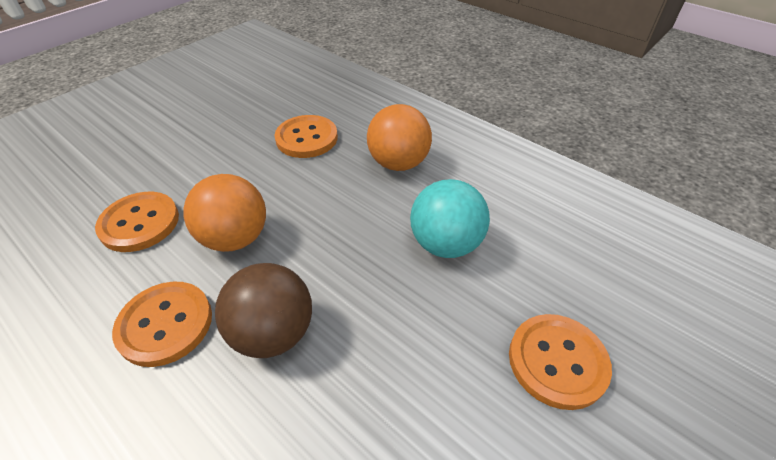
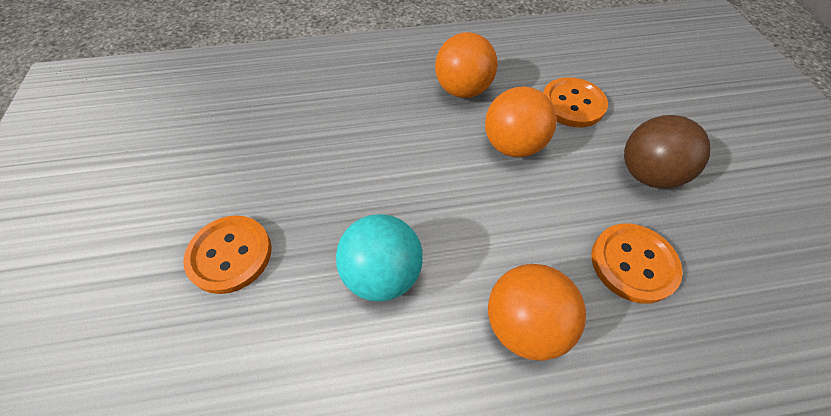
camera: 130 degrees right, 10 degrees up
orange button [112,282,212,367] -> orange ball [435,32,497,98]
brown ball [215,263,312,358] -> brown ball moved to [624,115,711,189]

